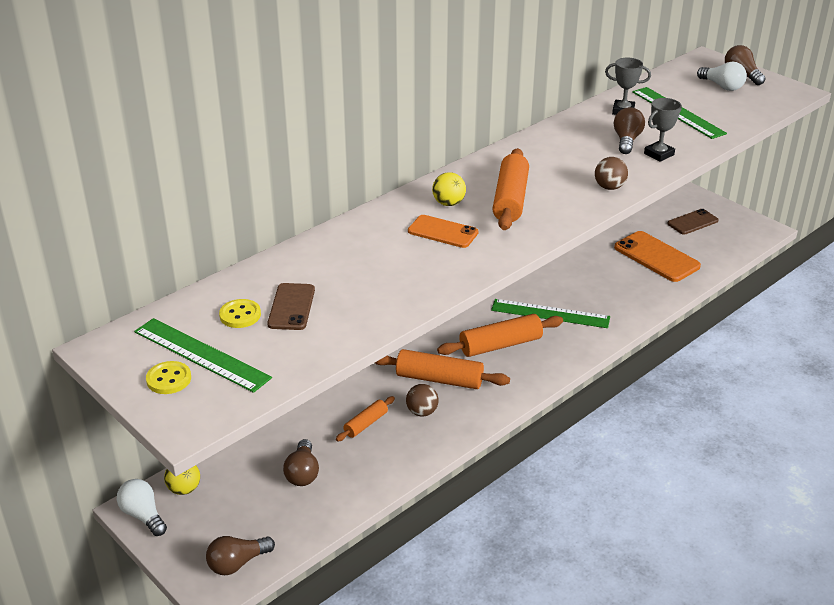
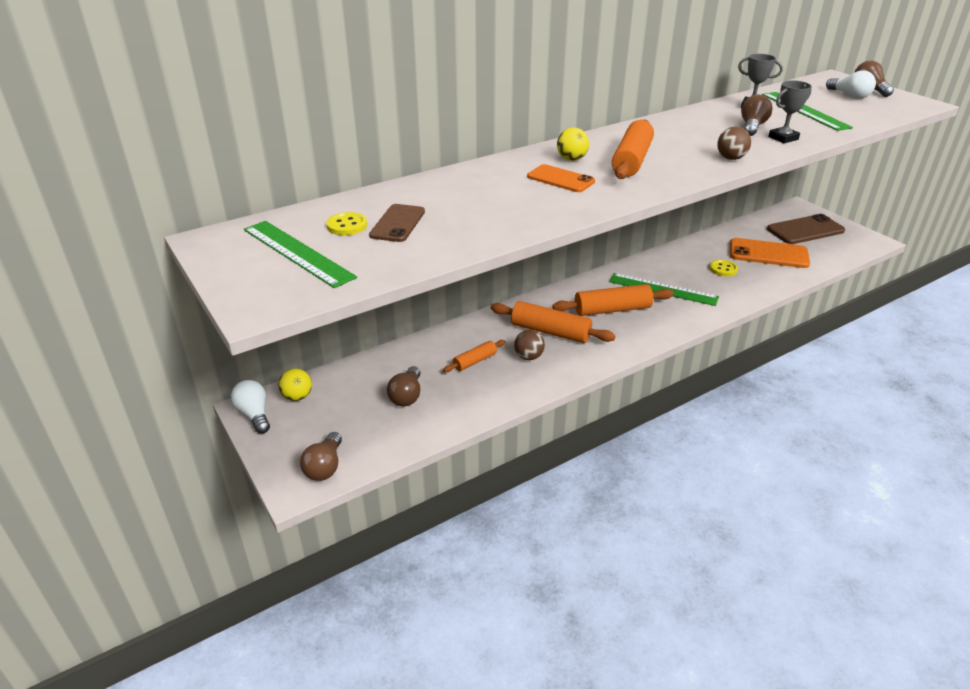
camera: 10 degrees right, 0 degrees up
yellow button [146,361,191,394] -> yellow button moved to [710,260,738,277]
brown light bulb [206,536,275,575] -> brown light bulb turned 60 degrees counterclockwise [300,432,342,481]
orange phone [614,231,701,282] -> orange phone turned 45 degrees counterclockwise [730,238,810,268]
brown phone [668,209,719,235] -> brown phone [767,214,845,244], size x1.61

